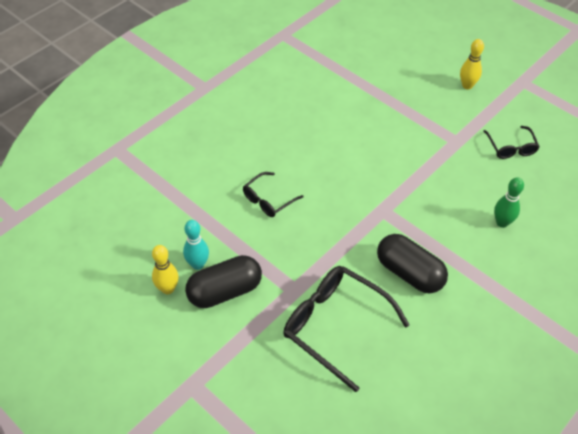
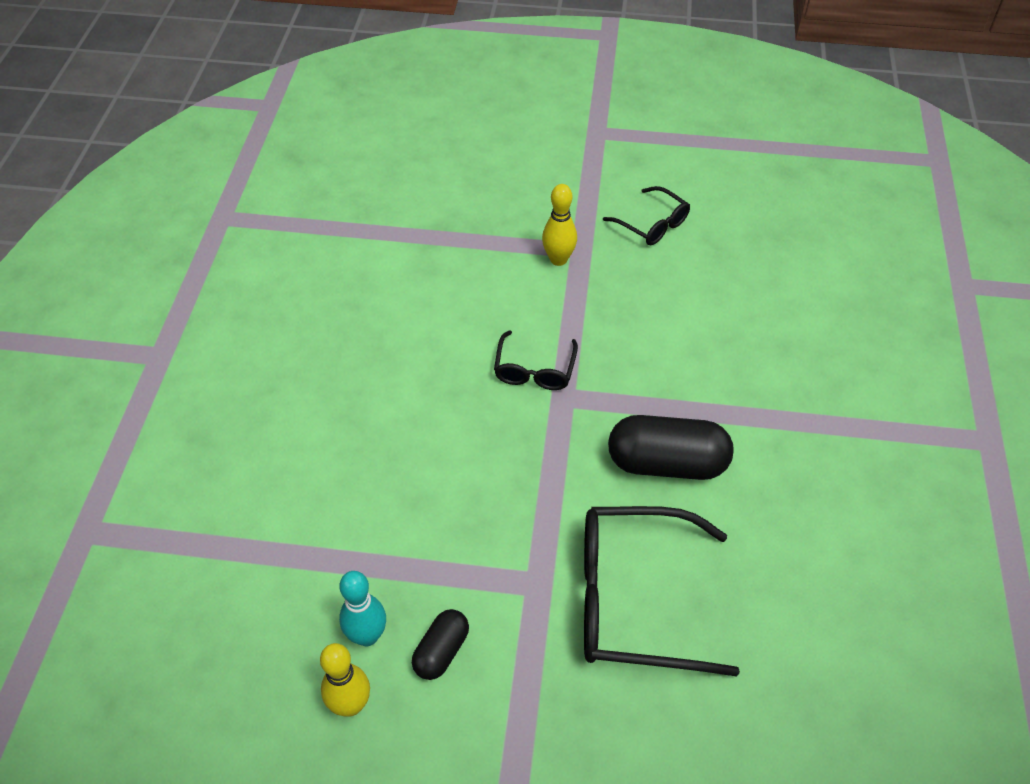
camera: 35 degrees left, 0 degrees up
black capsule [185,255,262,308] -> black capsule [412,609,469,680], size x0.55
black glasses [243,172,304,217] -> black glasses moved to [494,330,578,390]
yellow bowling pin [460,39,484,90] -> yellow bowling pin moved to [542,184,577,266]
green bowling pin [494,177,524,228] -> none

